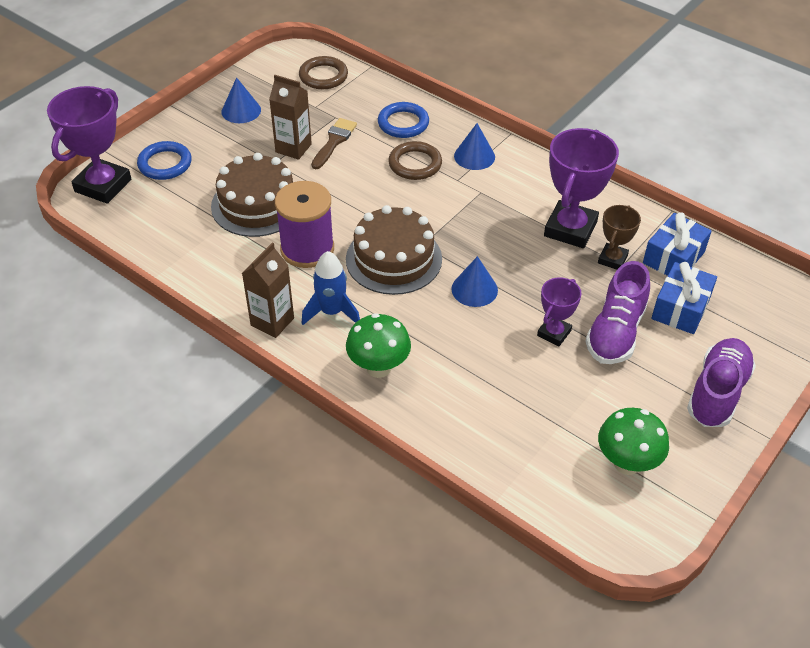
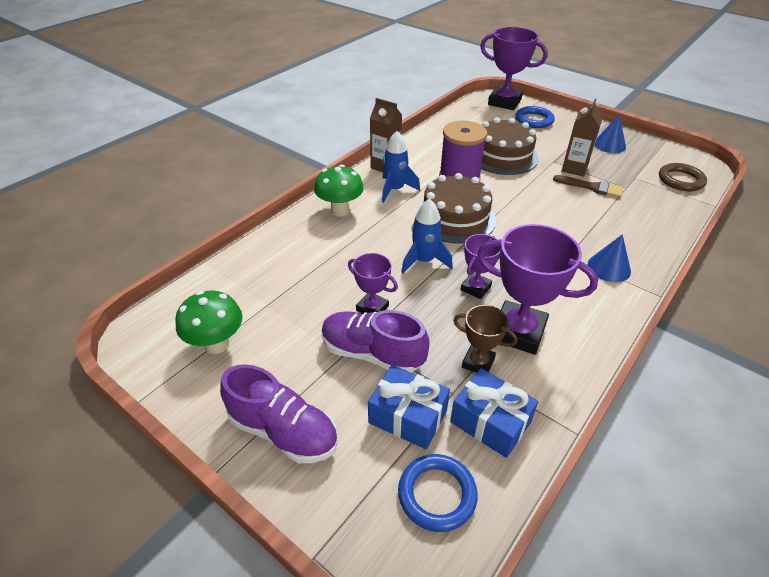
camera: 90 degrees right, 5 degrees down
blue ring [378,102,429,138] -> blue ring moved to [398,454,478,532]
brown ring [388,141,442,180] -> none
blue cone [451,256,498,307] -> blue rocket [401,198,453,273]
none -> purple trophy [461,234,501,299]

